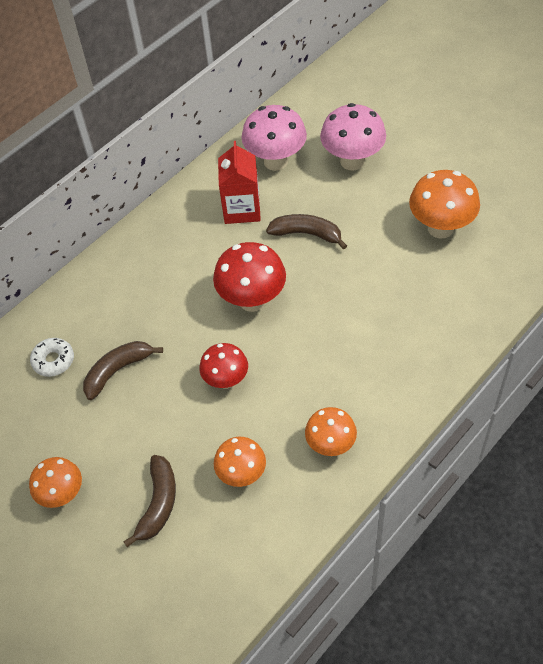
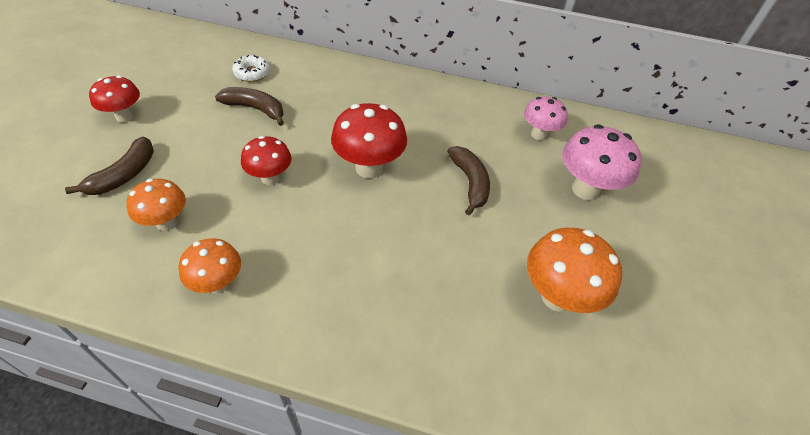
camera: 55 degrees right, 5 degrees down
orange mushroom [29,457,82,508] -> red mushroom [89,76,140,123]
brown banana [124,455,176,547] -> brown banana turned 45 degrees counterclockwise [65,137,154,195]
red carton [218,141,261,224] -> none
pink mushroom [241,105,307,171] -> pink mushroom [524,96,568,140], size x0.64

